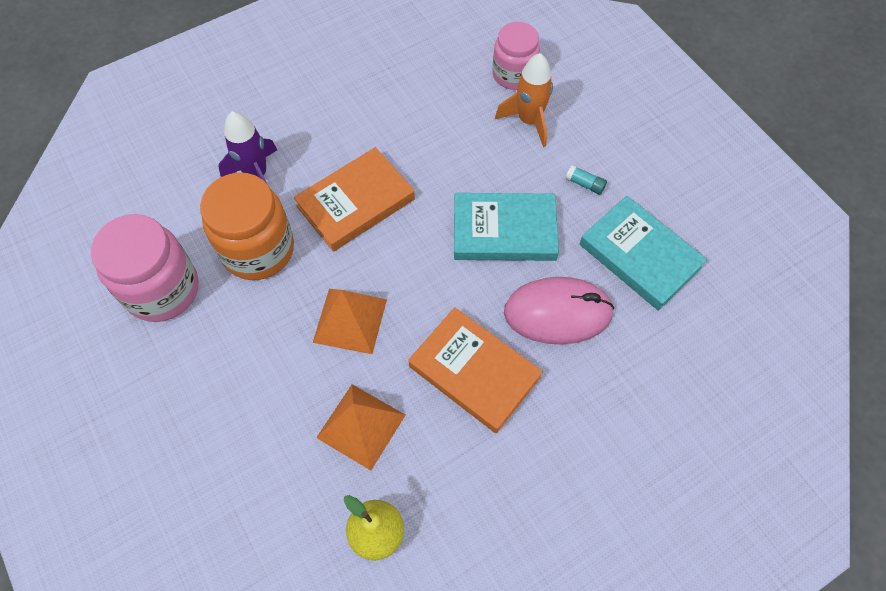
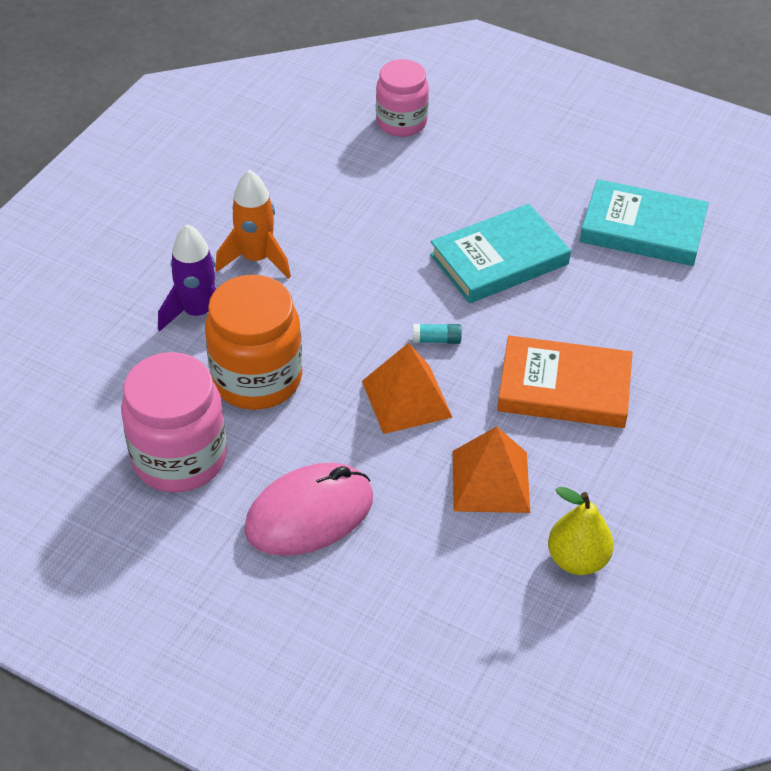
camera: 30 degrees left, 15 degrees down
orange book [294,147,415,252] -> none
orange rocket [495,53,553,147] -> orange rocket moved to [215,170,291,279]
pink mouse [504,277,614,345] -> pink mouse moved to [244,463,373,556]
turquoise glue stick [566,165,607,195] -> turquoise glue stick moved to [413,324,462,344]

